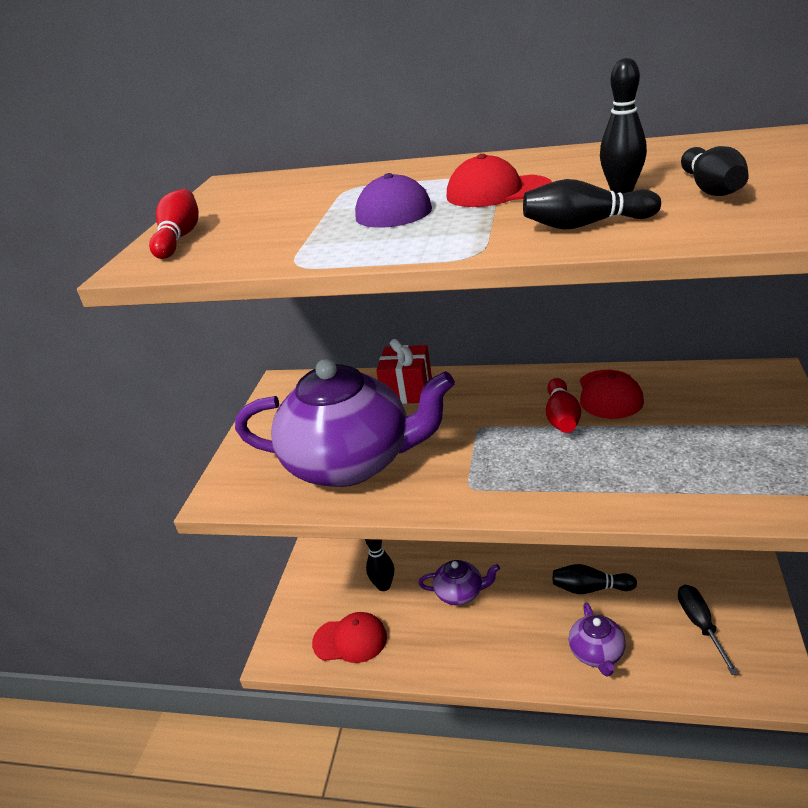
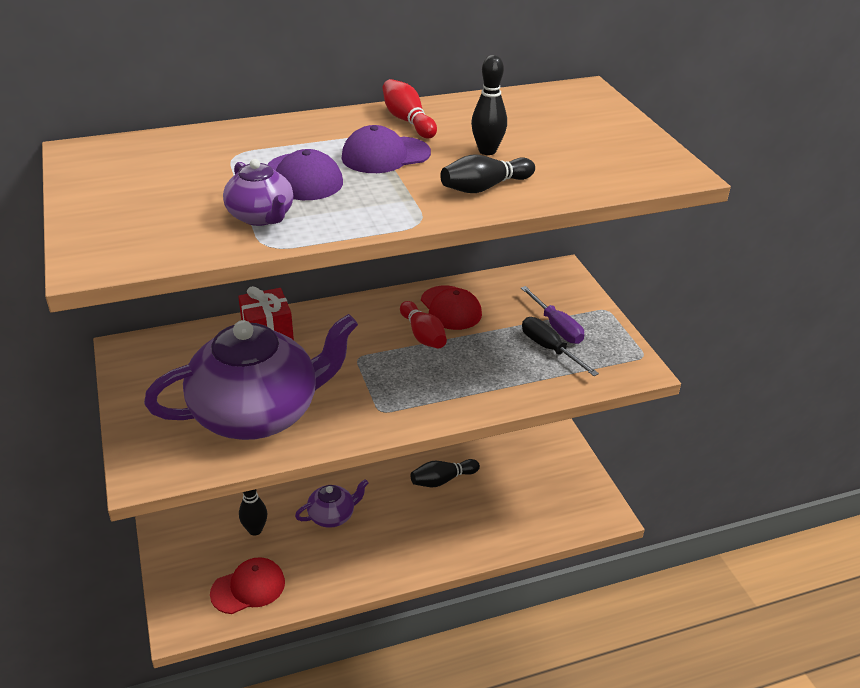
camera: 35 degrees left, 5 degrees up
red bowling pin [149,189,199,259] -> red bowling pin moved to [382,79,437,138]
red cap [447,154,552,207] -> purple cap [341,125,431,173]
purple teapot [568,603,626,676] -> purple teapot moved to [223,159,293,226]
black screwdriver [678,585,739,675] -> black screwdriver moved to [522,317,599,376]
black bowling pin [681,146,749,196] -> none
none -> purple screwdriver [521,286,584,344]

